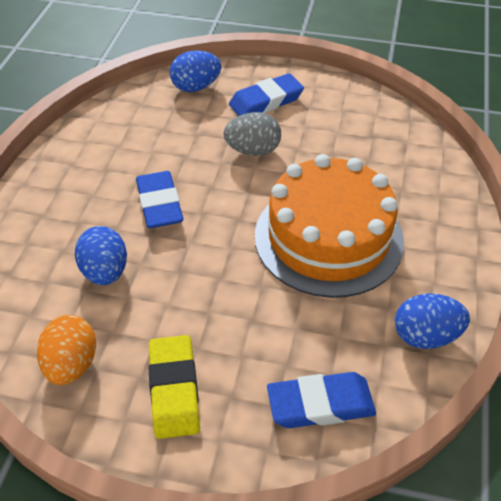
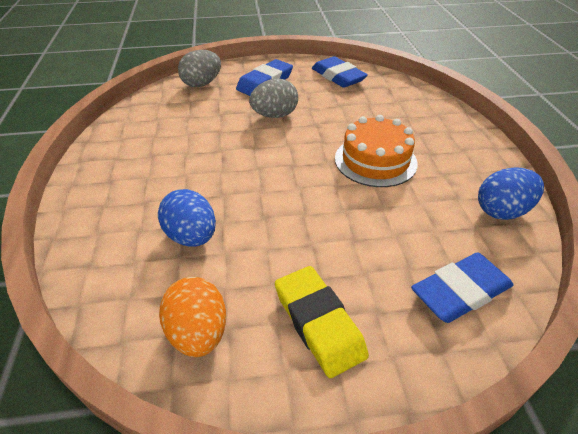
camera: 20 degrees left, 5 degrees down
blue eraser [136,171,183,228] -> blue eraser moved to [312,56,368,88]
blue egg [170,50,221,92] -> grey egg [178,50,221,87]
orange cake [255,154,404,298] -> orange cake [335,115,418,187], size x0.62

